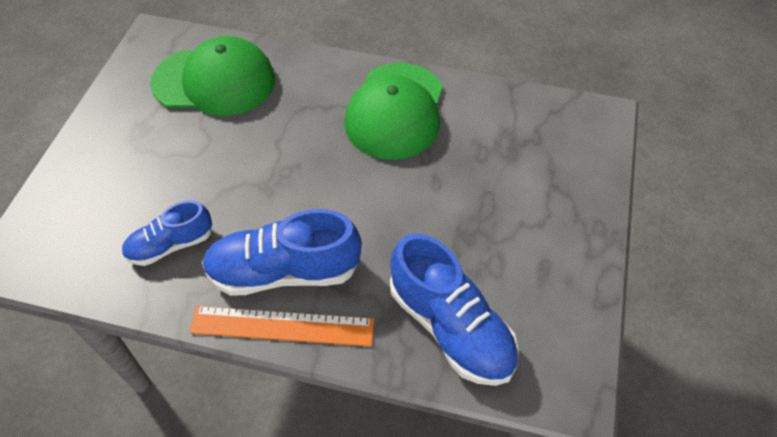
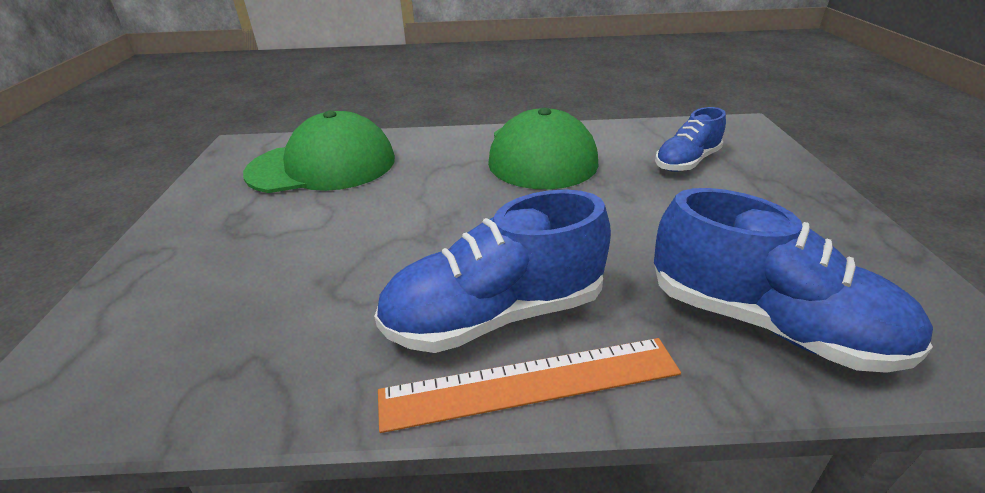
camera: 15 degrees left, 20 degrees down
blue shoe [122,200,212,266] -> blue shoe moved to [655,107,726,172]

